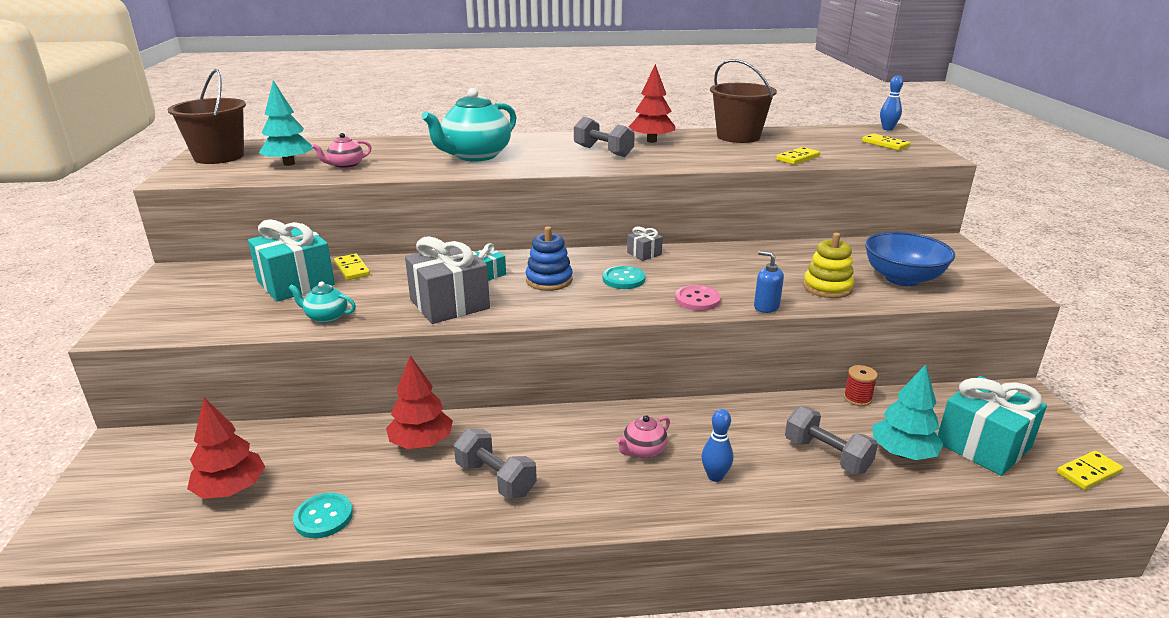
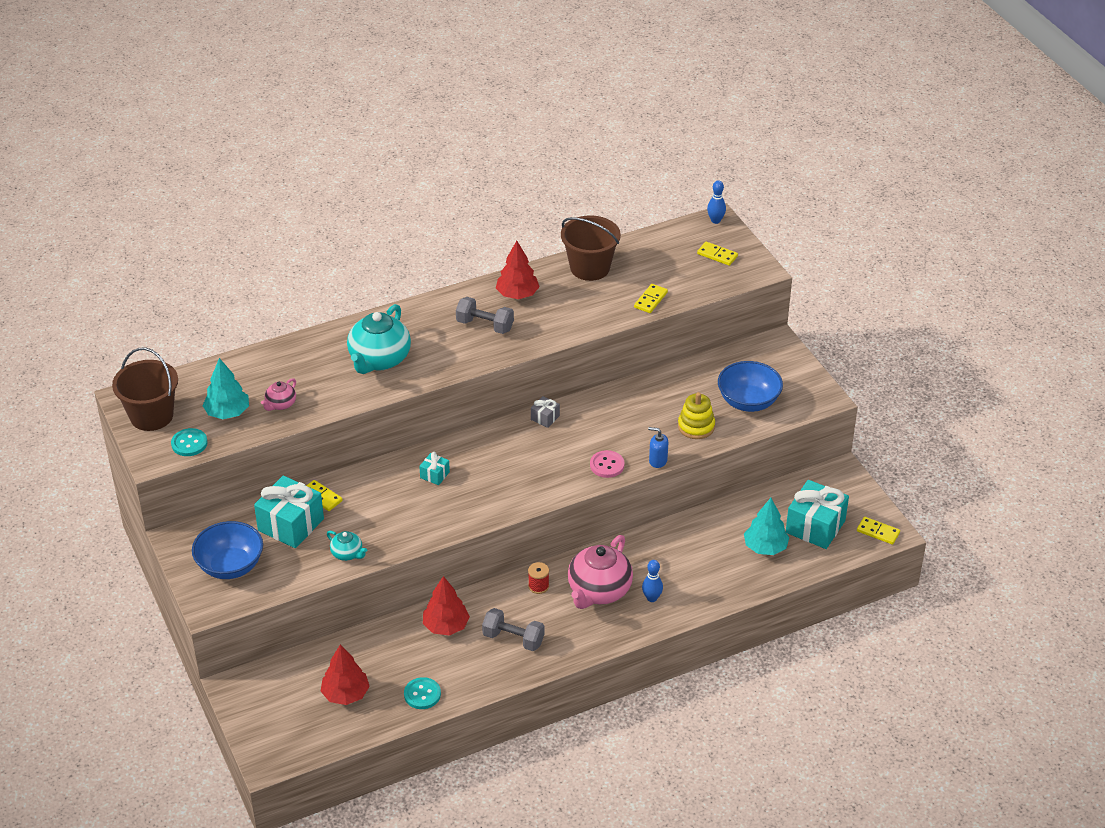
camera: 20 degrees left, 15 degrees up
turquoise teapot [288,281,356,323] -> turquoise teapot turned 135 degrees counterclockwise [327,531,367,561]
grey gift [405,236,490,324] -> none
blue stacking toy [525,226,573,291] -> none
turquoise button [603,266,645,289] -> turquoise button moved to [171,428,208,456]
pink teapot [616,415,670,458] -> pink teapot [568,535,633,609], size x2.07
grey dumbbell [785,406,878,474] -> none
red spool [844,365,878,406] -> red spool moved to [528,562,549,594]
yellow domino [1057,451,1123,490] -> yellow domino turned 75 degrees clockwise [857,517,900,545]
none -> blue bowl [192,521,263,579]

